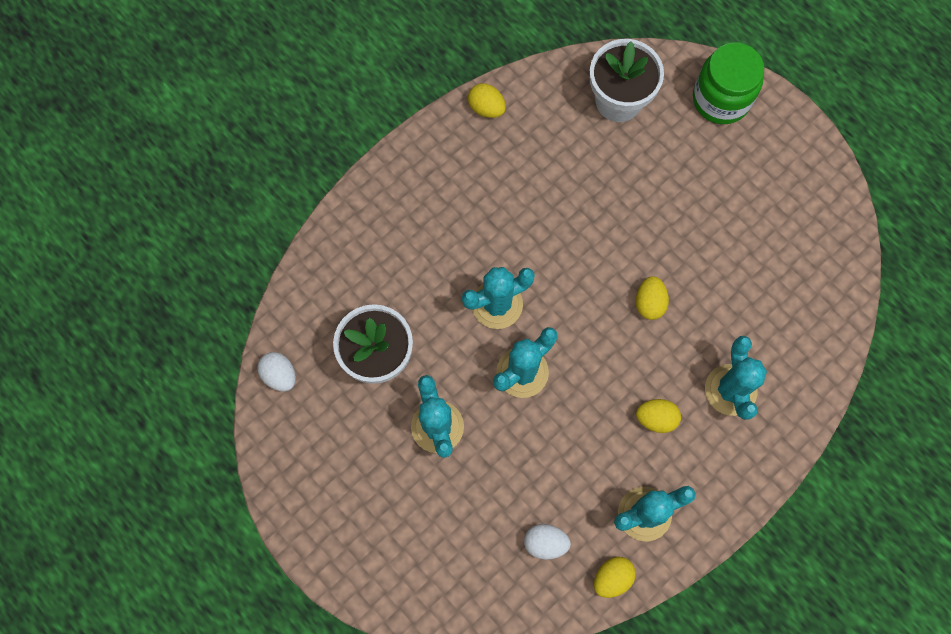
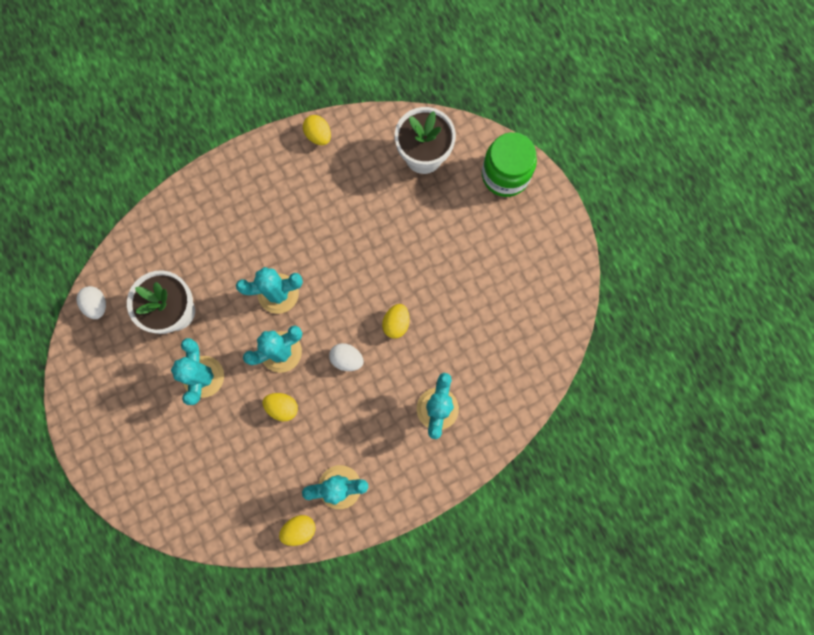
camera: 15 degrees right, 5 degrees up
white egg [524,524,571,560] -> white egg moved to [329,343,364,371]
yellow egg [636,399,681,433] -> yellow egg moved to [262,393,298,421]

